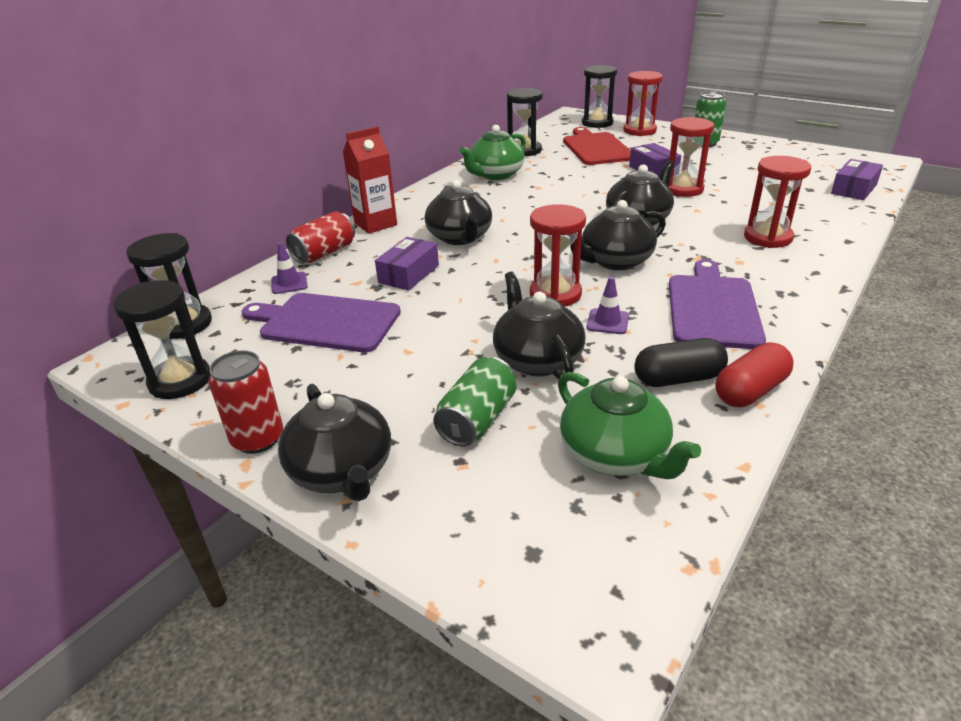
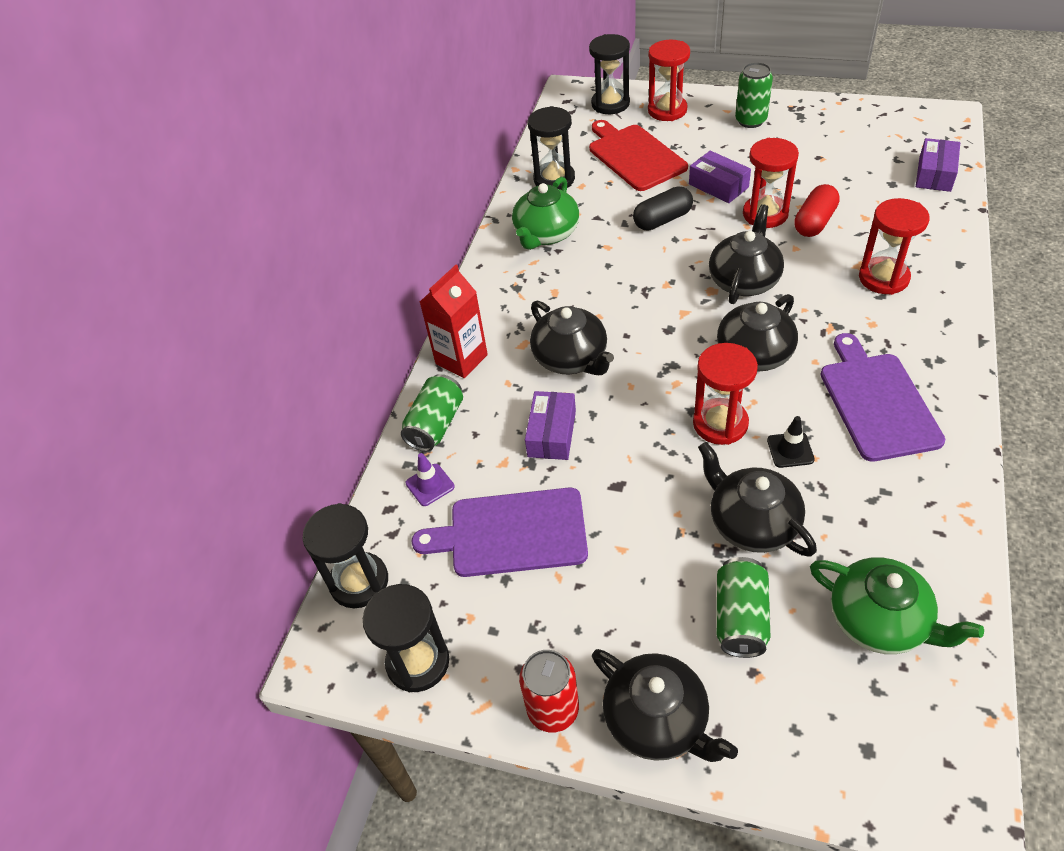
camera: 15 degrees left, 15 degrees up
red can [286,211,355,263] -> green can [401,374,463,452]
purple traffic cone [586,277,629,334] -> black traffic cone [767,416,815,468]
black capsule [634,338,728,387] -> black capsule moved to [633,186,693,231]
red capsule [715,343,794,407] -> red capsule moved to [794,184,840,237]

